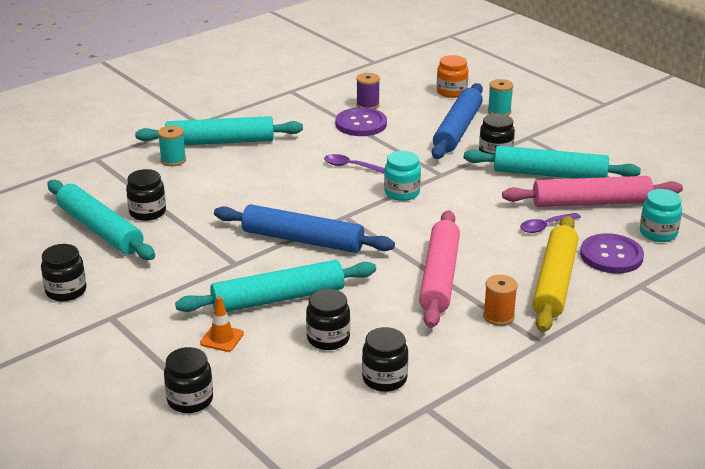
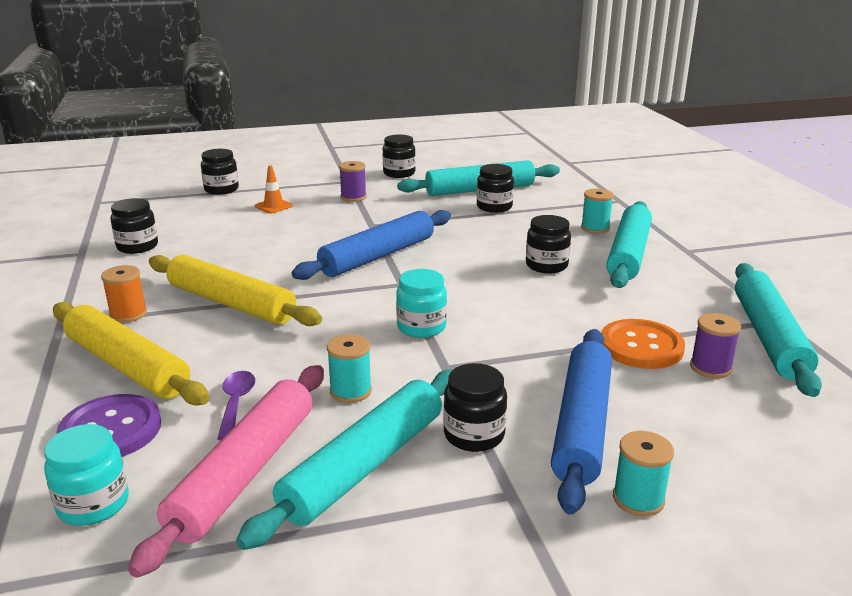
camera: 115 degrees right, 5 degrees down
turquoise rolling pin [175,260,376,312] -> turquoise rolling pin moved to [735,263,822,397]
black jar [306,289,350,350] -> black jar moved to [526,215,571,273]
purple spoon [324,154,385,173] -> none
purple button [336,108,387,136] -> orange button [601,319,685,369]
pink rolling pin [419,210,460,328] -> yellow rolling pin [149,255,322,326]
blue rolling pin [432,83,483,159] -> blue rolling pin turned 60 degrees clockwise [551,329,612,515]
orange jar [437,55,469,98] -> none
none -> turquoise spool [327,334,372,403]
none -> purple spool [339,161,367,202]

